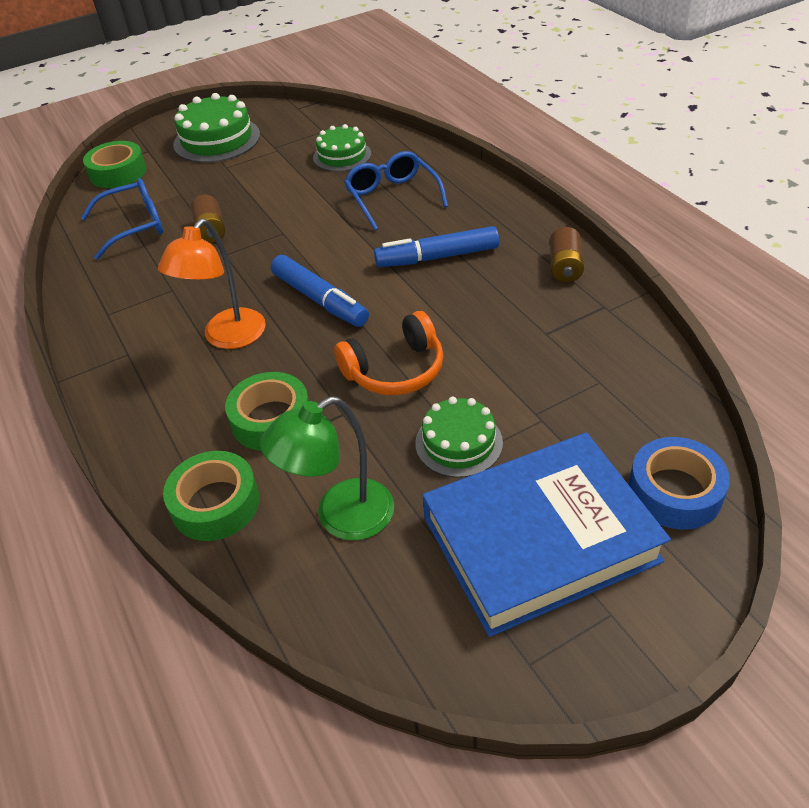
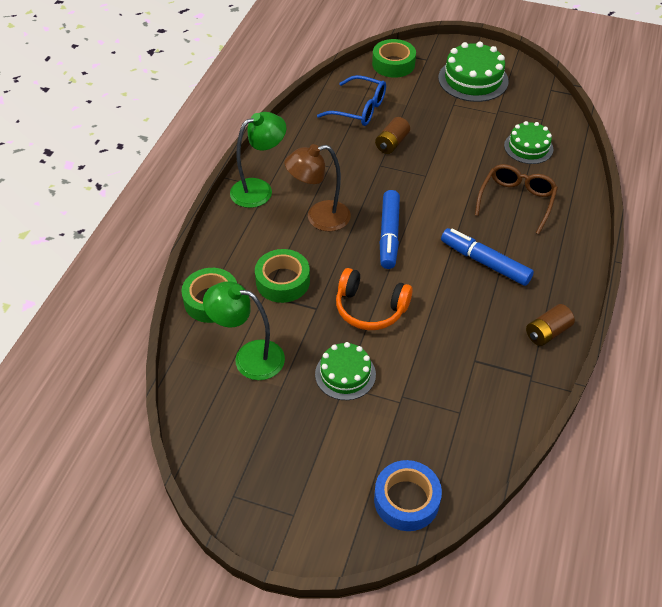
camera: 45 degrees right, 5 degrees up
orange lamp [158,219,266,349] -> brown lamp [284,144,351,231]
blue glasses [344,151,448,230] -> brown glasses [475,164,558,234]
blue book [422,432,671,637] -> none
none -> green lamp [230,112,286,208]

